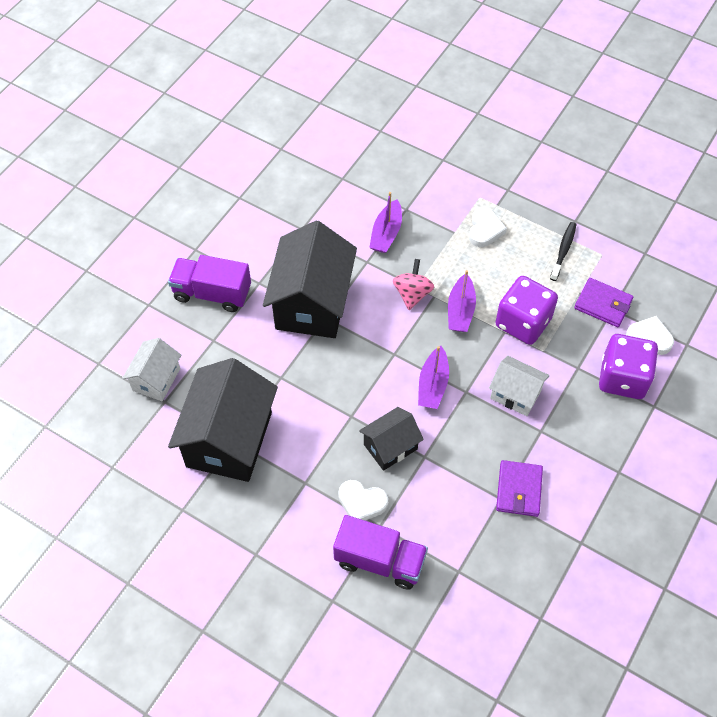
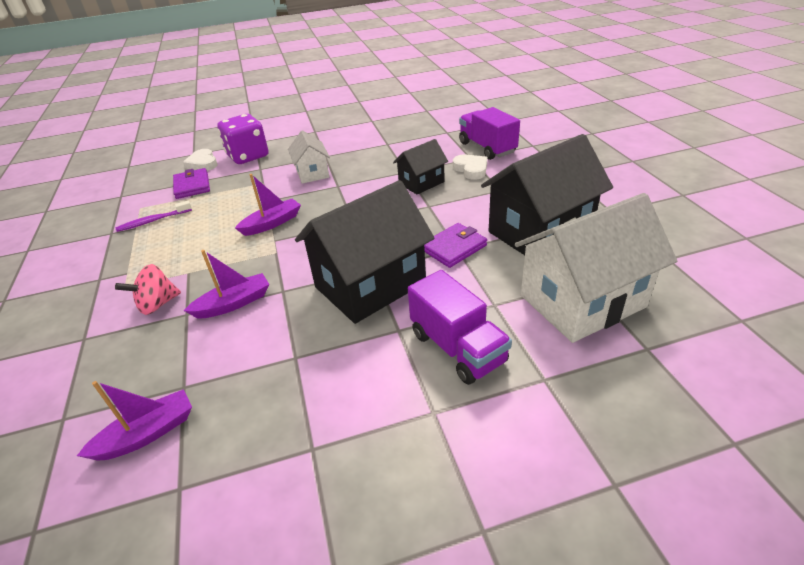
camera: 135 degrees left, 20 degrees down
white house [122,338,181,401] -> white house [515,193,677,343], size x1.89
black house [359,407,424,471] -> black house turned 45 degrees counterclockwise [393,139,448,195]
pink spinning top [393,259,434,310] -> pink spinning top moved to [115,264,181,315]
purple boat [418,346,449,409] -> purple boat moved to [77,381,192,461]
white heart [469,207,507,247] -> none
purple dice [495,276,558,345] -> none
purple wallet [496,460,543,517] -> purple wallet moved to [424,223,487,268]
black toothbrush [550,222,577,281] -> purple toothbrush [115,201,192,232]

